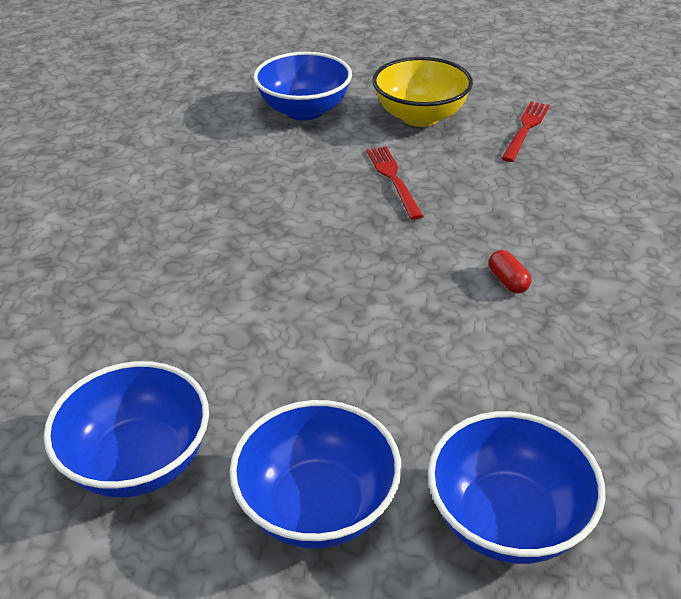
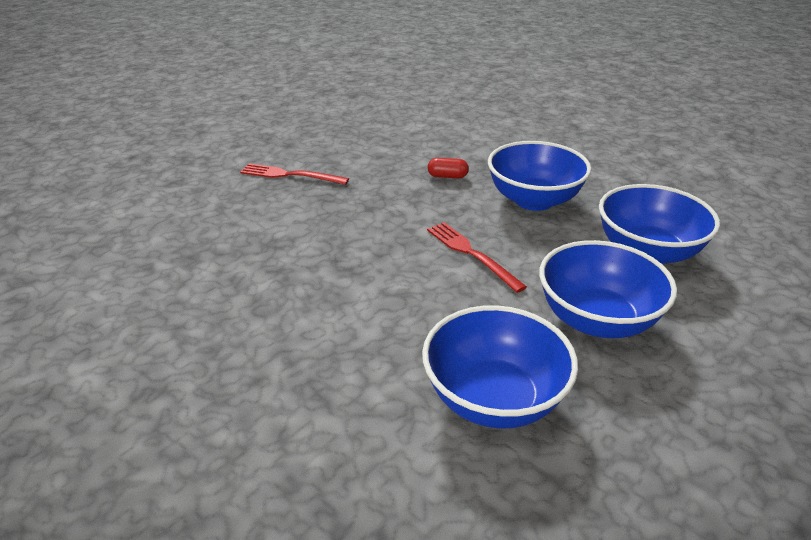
camera: 60 degrees left, 5 degrees down
blue bowl [253,52,352,121] -> blue bowl moved to [488,141,591,211]
yellow bowl [372,57,473,127] -> none
red fork [501,101,550,162] -> red fork moved to [427,222,527,293]

